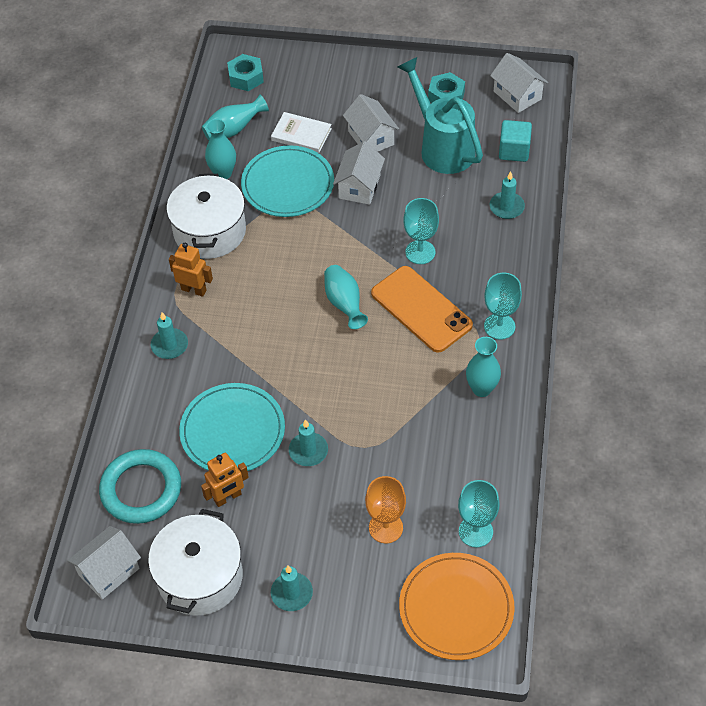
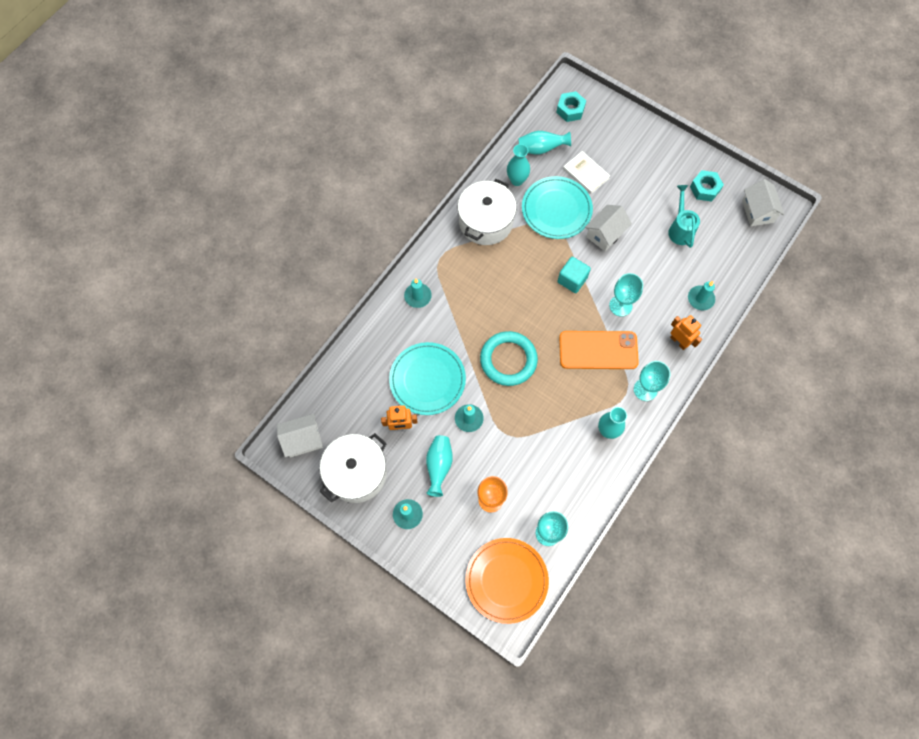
camera: 25 degrees right, 15 degrees up
turquoise ring [99,449,181,524] -> turquoise ring moved to [480,331,538,386]
orange robot [169,243,213,297] -> orange robot moved to [670,315,702,350]
turquoise vase [324,265,368,329] -> turquoise vase moved to [426,435,453,497]
white house [343,94,399,152] -> none
orange phone [371,266,473,353] -> orange phone turned 75 degrees counterclockwise [559,331,639,369]
turquoise watering can [398,57,483,174] -> turquoise watering can [668,185,700,248], size x0.62
turquoise cube [499,120,532,162] -> turquoise cube moved to [558,257,591,293]

